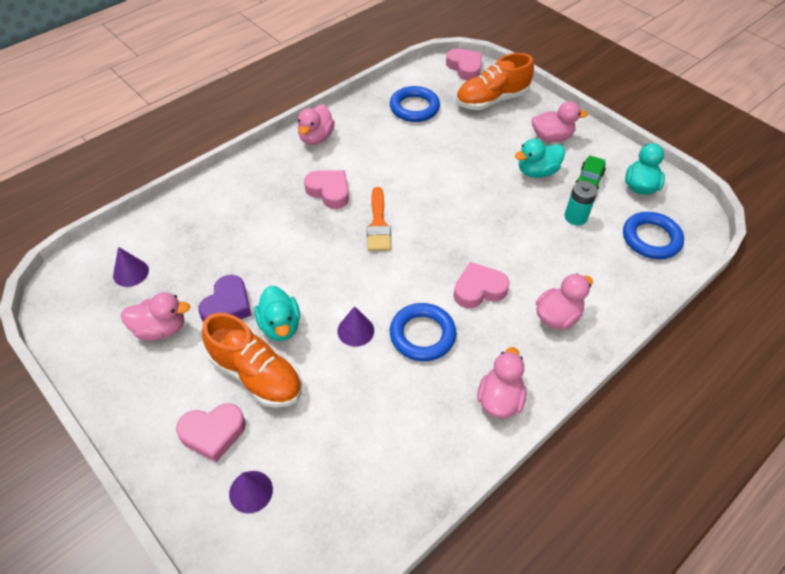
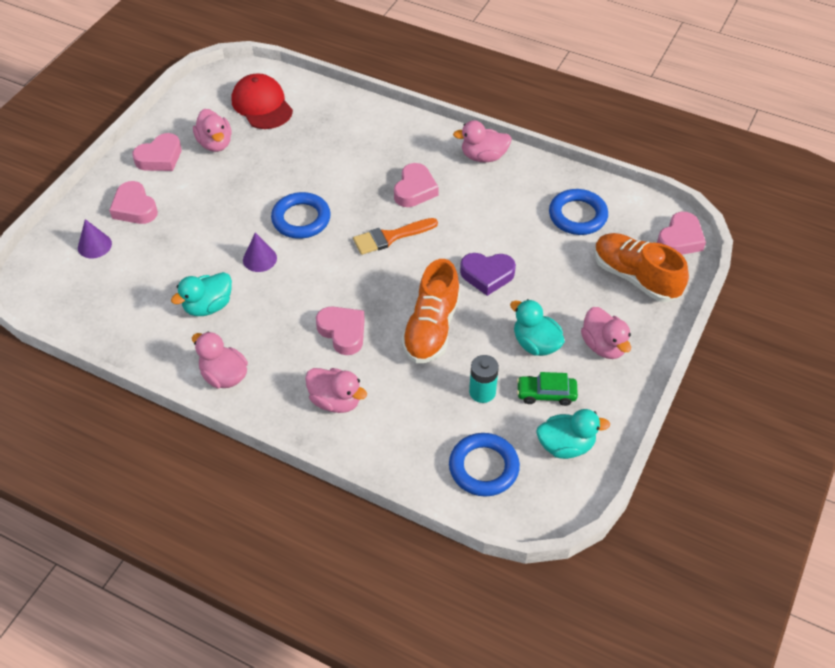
camera: 70 degrees right, 0 degrees up
purple cone [113,247,149,287] -> red cap [232,73,293,129]
purple heart [198,275,251,321] -> purple heart moved to [460,253,516,296]
orange shoe [202,313,302,408] -> orange shoe moved to [401,259,460,363]
turquoise duck [254,285,300,341] -> turquoise duck moved to [171,272,232,316]
blue ring [390,303,456,361] -> blue ring moved to [271,192,331,239]
pink duck [477,347,527,418] -> pink duck turned 135 degrees counterclockwise [192,331,248,389]
none -> pink heart [132,133,182,171]

